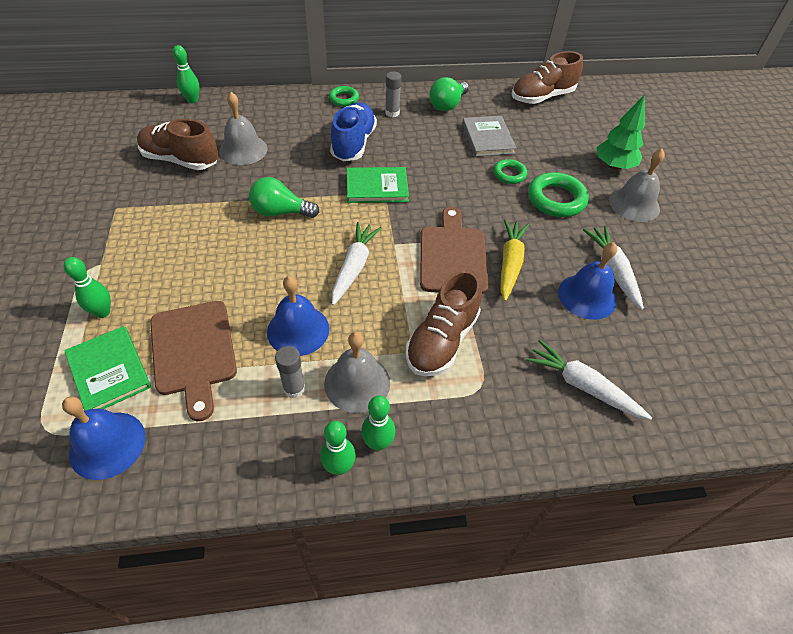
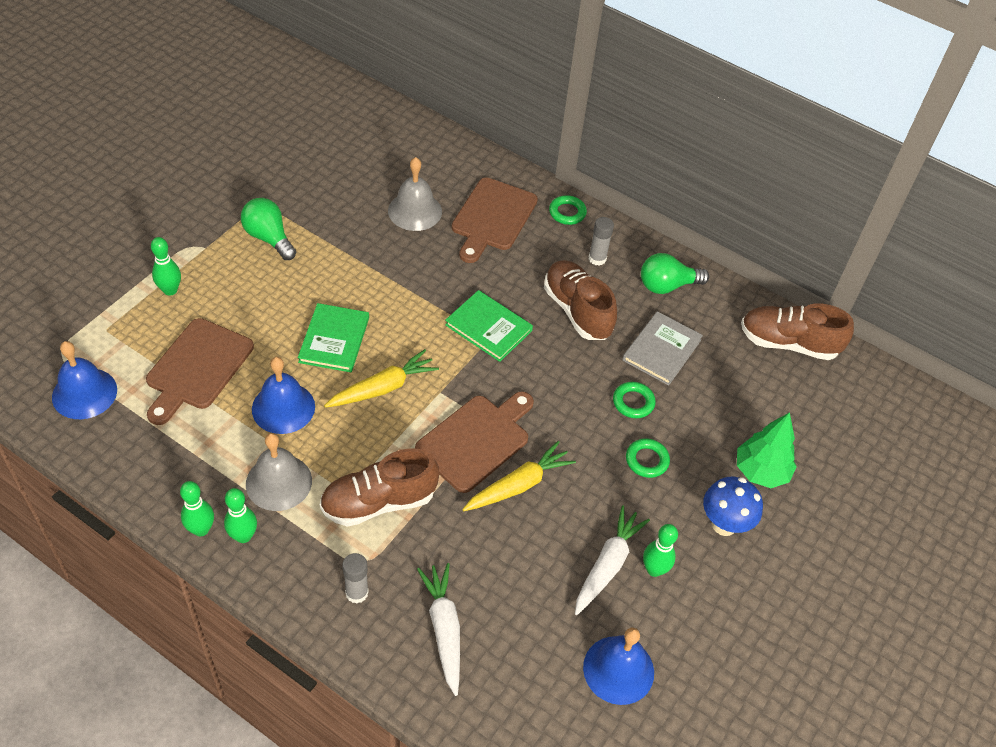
camera: 40 degrees right, 0 degrees up
green book [64,326,151,411] -> green book moved to [298,303,369,372]
brown shoe [137,119,219,170] -> brown shoe moved to [544,260,617,340]
green bowling pin [173,45,199,103] -> green bowling pin moved to [643,524,678,577]
green light bulb [249,177,319,218] -> green light bulb moved to [241,198,296,260]
grey glue stick [275,346,306,398] -> grey glue stick moved to [342,553,369,603]
blue shoe [330,102,377,161] -> none
white carrot [331,222,382,305] -> yellow carrot [324,349,439,408]
green ring [528,172,589,217] -> green ring [626,438,670,478], size x0.59
blue bell [558,242,617,320] -> blue bell moved to [583,628,654,705]
grey bell [609,149,665,222] -> blue mushroom [703,477,763,536]
none -> brown cutting board [452,177,538,263]

